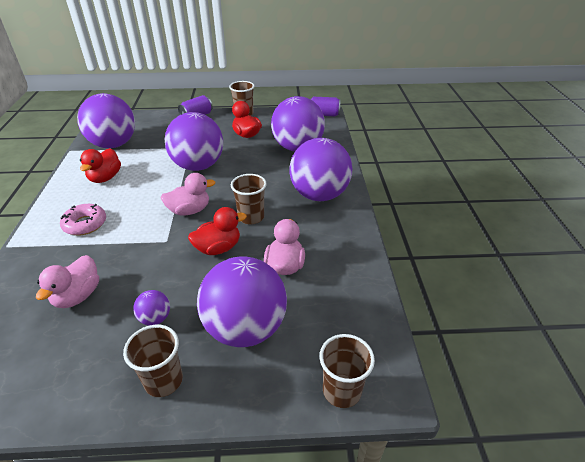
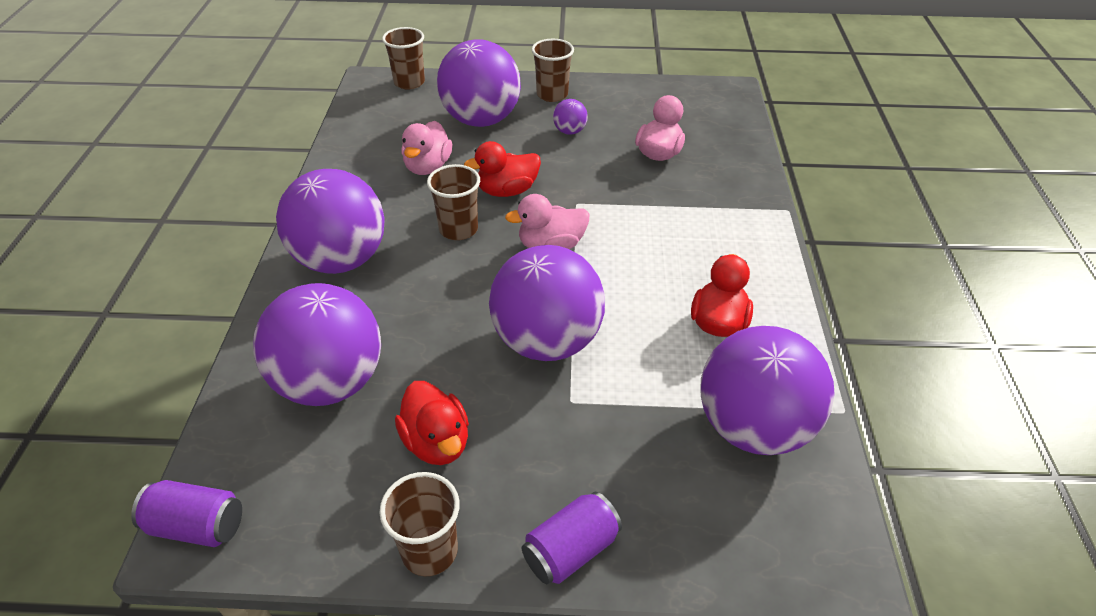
camera: 175 degrees left, 5 degrees up
pink donut [60,204,106,235] -> none

